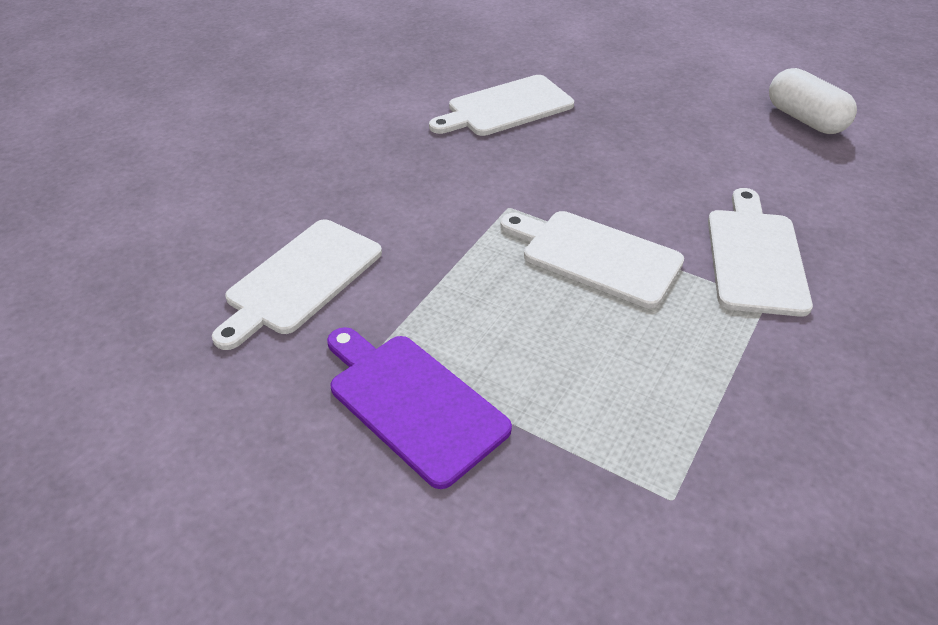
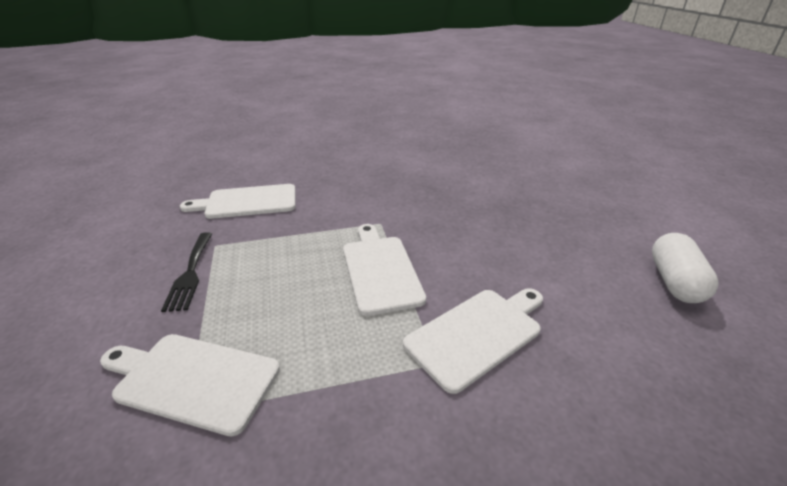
camera: 45 degrees right, 10 degrees down
purple cutting board [327,327,512,489] -> black fork [161,232,212,312]
white cutting board [429,75,574,136] -> white cutting board moved to [100,334,280,436]

